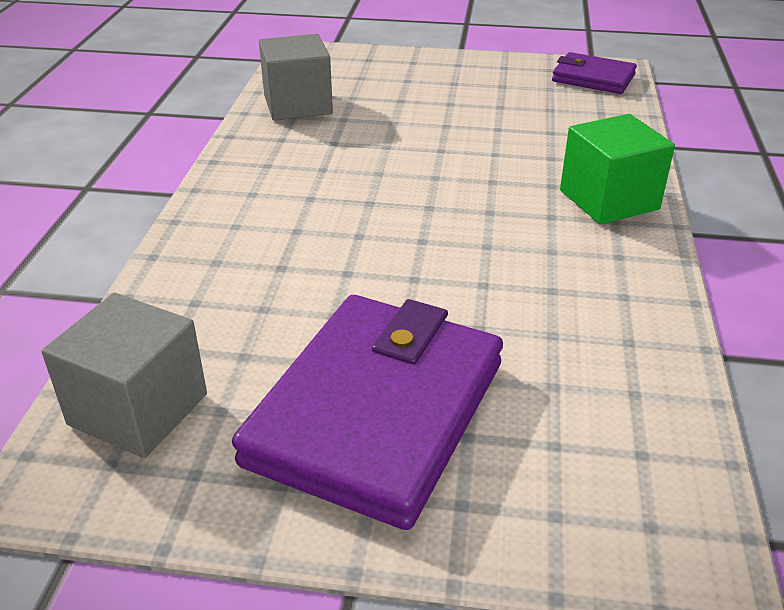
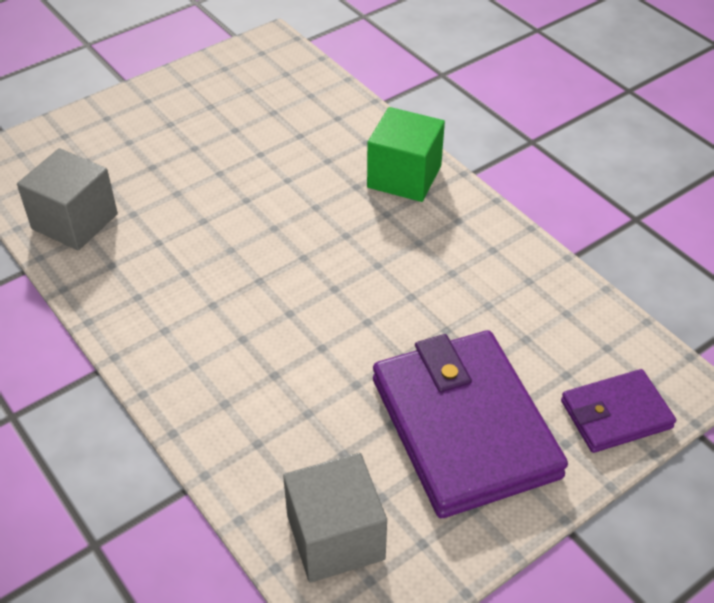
camera: 45 degrees left, 10 degrees up
purple wallet [552,52,637,94] -> purple wallet moved to [561,369,676,453]

